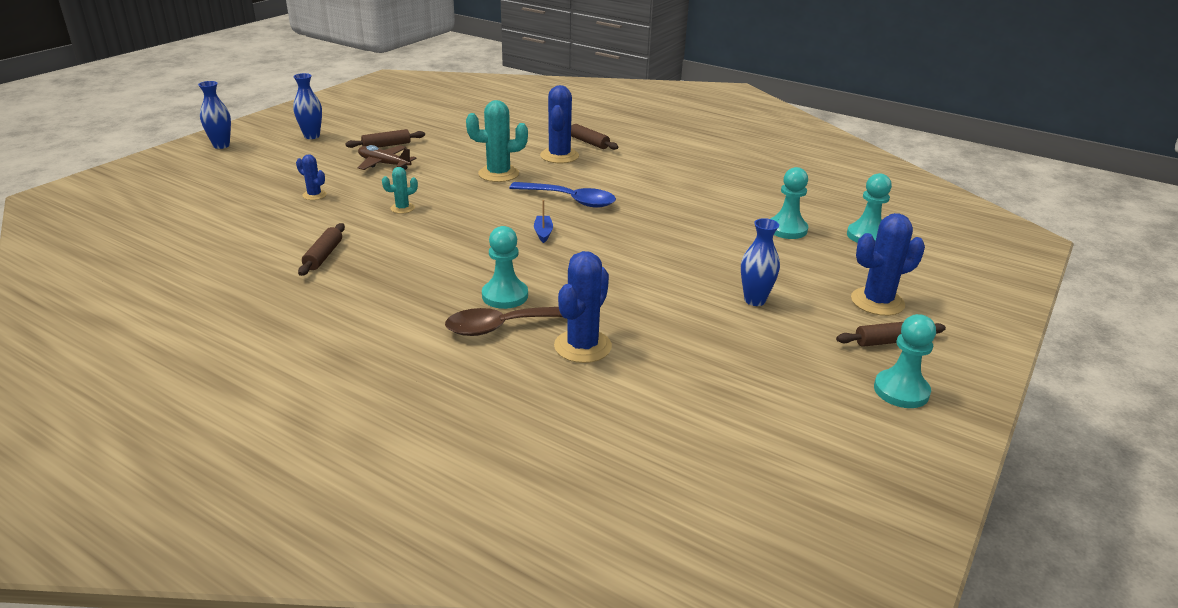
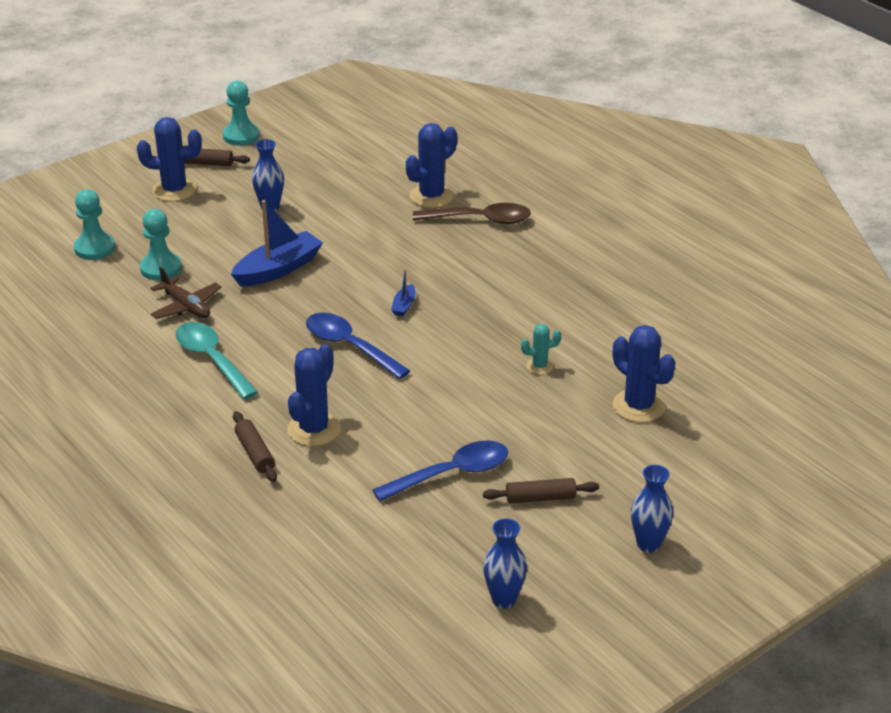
camera: 160 degrees left, 5 degrees up
blue vase [198,81,231,149] -> blue vase moved to [483,518,527,609]
blue cactus [296,154,327,200] -> blue cactus [613,325,676,422], size x1.86
brown rolling pin [298,223,345,276] -> none
brown plane [357,145,417,170] -> brown plane moved to [150,267,221,319]
turquoise cactus [466,100,528,182] -> none
turquoise pawn [482,226,528,309] -> none
none -> turquoise spoon [175,322,258,399]
none -> blue boat [231,200,323,287]
none -> blue spoon [372,441,508,501]

